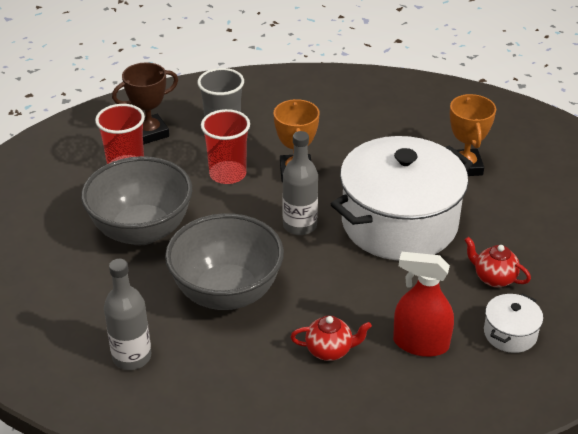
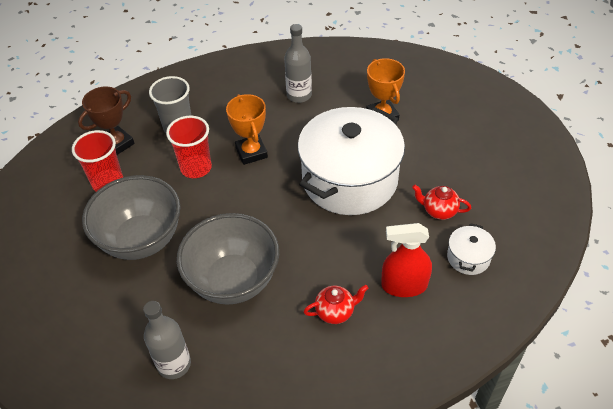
camera: 15 degrees left, 10 degrees up
grey bottle [282,131,318,235] -> grey bottle moved to [284,24,312,103]

